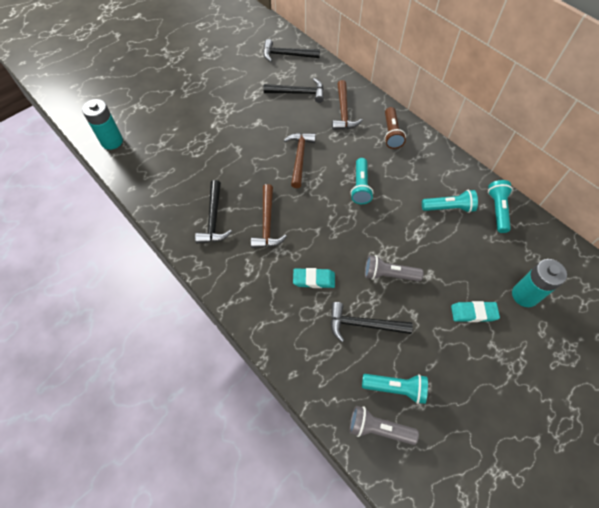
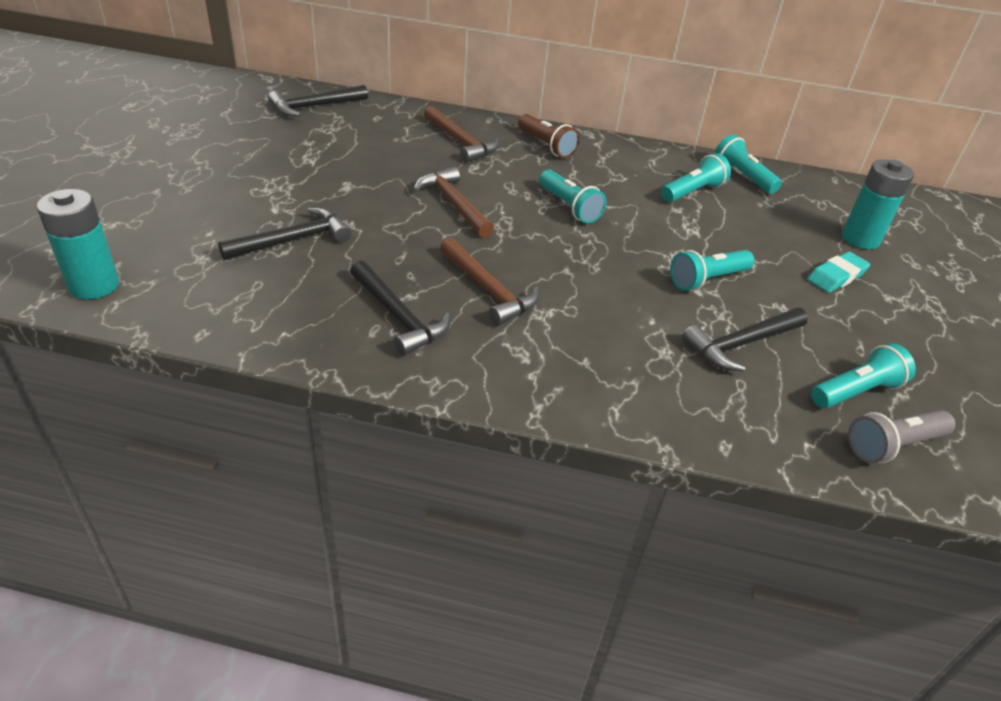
camera: 40 degrees left, 20 degrees down
black hammer [263,78,324,103] -> black hammer moved to [218,207,352,260]
turquoise eraser [293,268,335,288] -> none
grey flashlight [365,255,423,282] -> turquoise flashlight [670,250,754,291]

